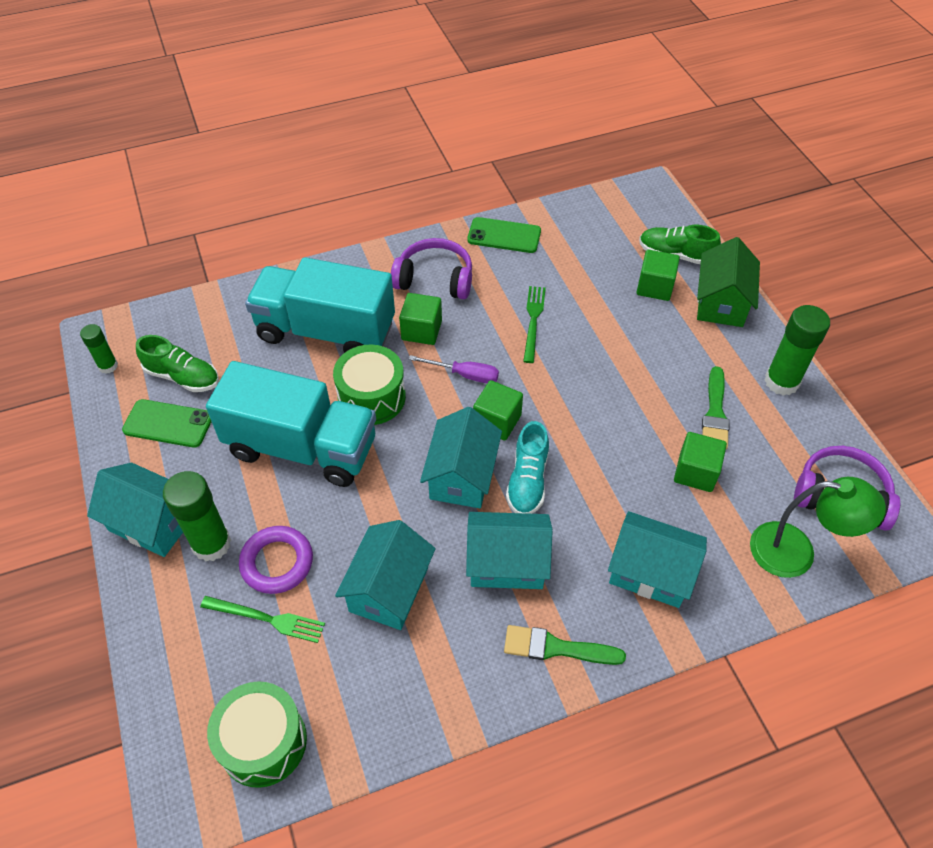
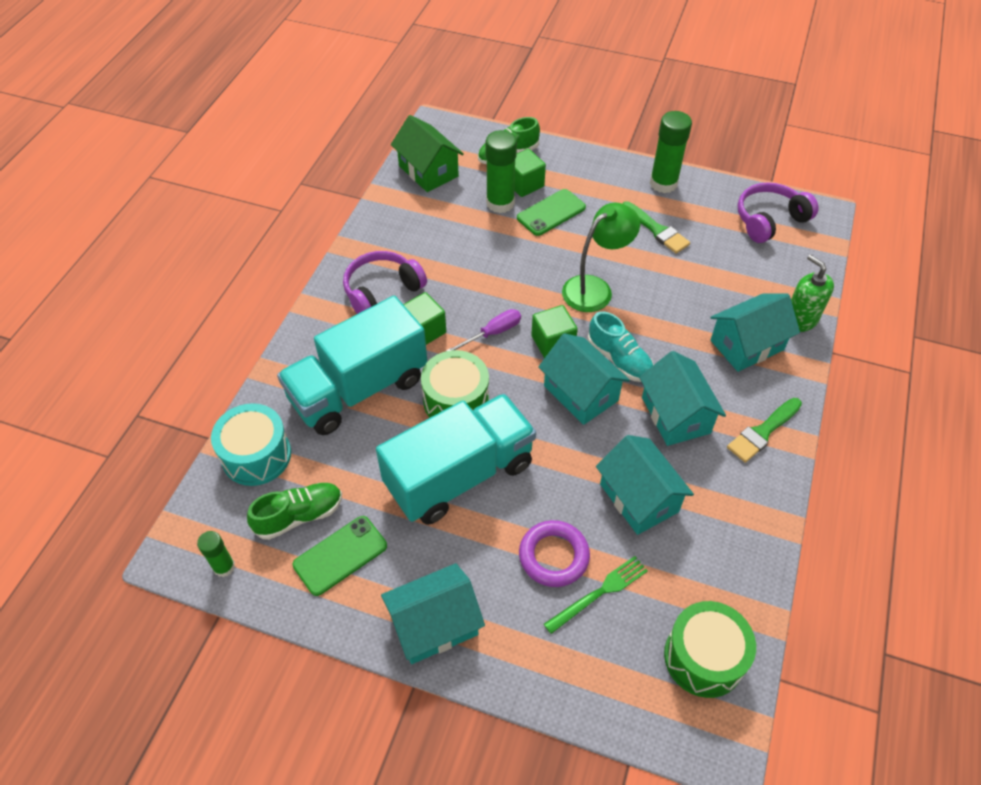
camera: 50 degrees left, 0 degrees up
green glue stick [163,471,231,562] -> green glue stick moved to [485,130,517,213]
turquoise house [466,512,552,589] -> turquoise house turned 60 degrees counterclockwise [639,351,726,446]
green phone [467,217,541,253] -> green phone moved to [517,189,586,236]
green fork [523,286,546,363] -> none
green cube [674,432,727,492] -> none
green house [697,237,760,327] -> green house moved to [391,115,464,192]
green lamp [750,477,886,578] -> green lamp moved to [562,203,640,312]
none -> turquoise drum [211,403,291,486]
none -> green soap dispenser [791,255,834,332]

